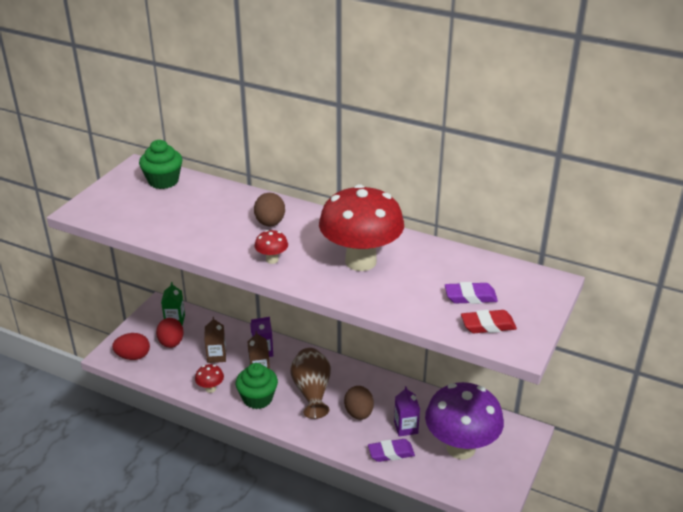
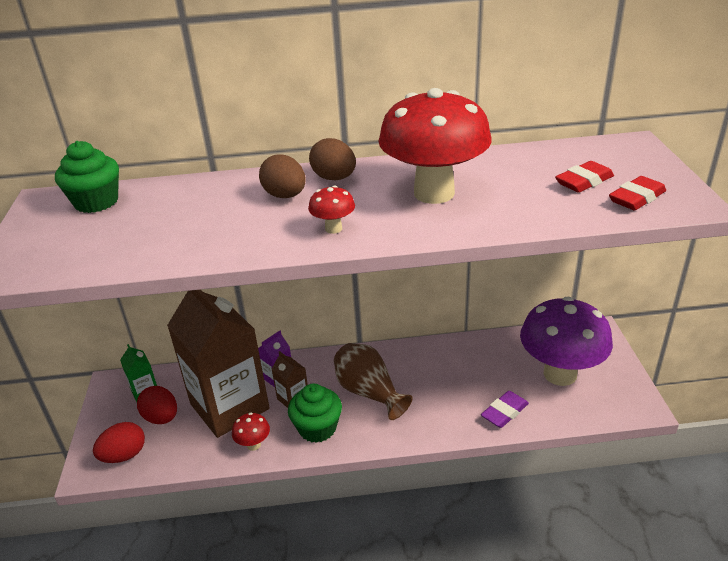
camera: 30 degrees left, 0 degrees up
brown carton [204,317,226,363] -> brown carton [167,290,270,438], size x2.49
brown egg [344,386,374,420] -> brown egg moved to [309,138,356,180]
purple carton [394,386,420,436] -> none
purple eraser [445,282,498,304] -> red eraser [555,161,614,193]

